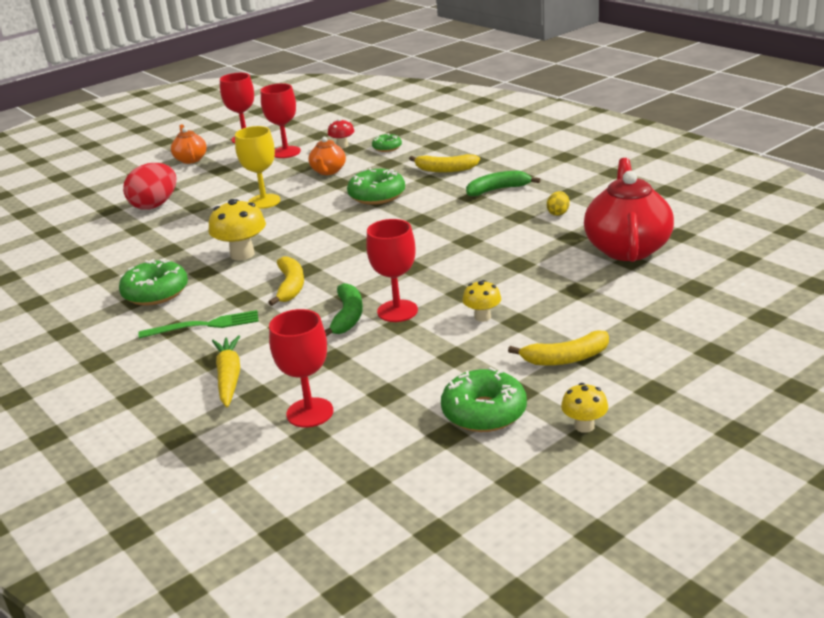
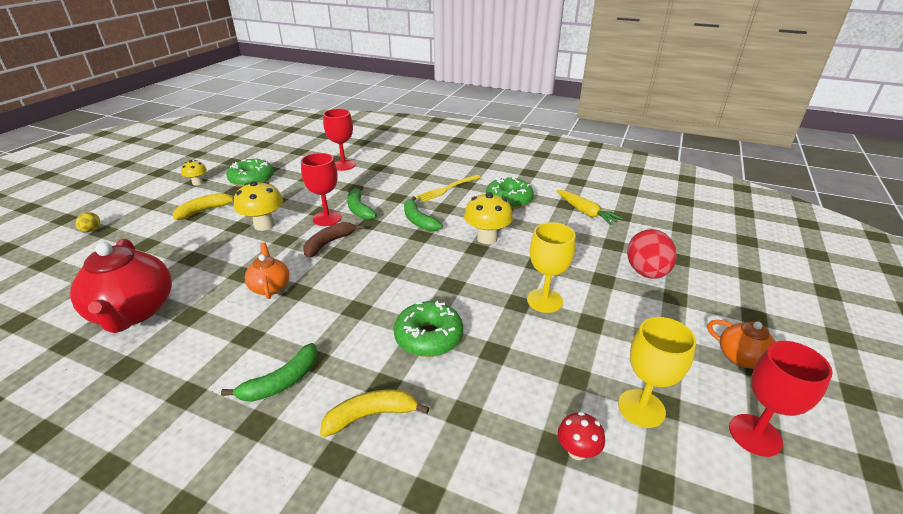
camera: 150 degrees right, 5 degrees up
green fork [138,310,259,338] -> yellow fork [416,175,481,202]
yellow carrot [212,335,240,407] -> yellow carrot moved to [556,190,623,225]
red goblet [261,83,301,158] -> yellow goblet [618,317,696,428]
yellow banana [268,256,304,306] -> green banana [404,196,443,231]
orange teapot [308,137,346,175] -> orange teapot moved to [245,242,289,299]
green donut [372,133,402,152] -> none
yellow mushroom [462,280,501,322] -> yellow mushroom [234,181,283,231], size x1.71
yellow egg [547,191,570,216] -> yellow egg moved to [75,212,100,232]
none -> brown banana [303,222,364,258]

